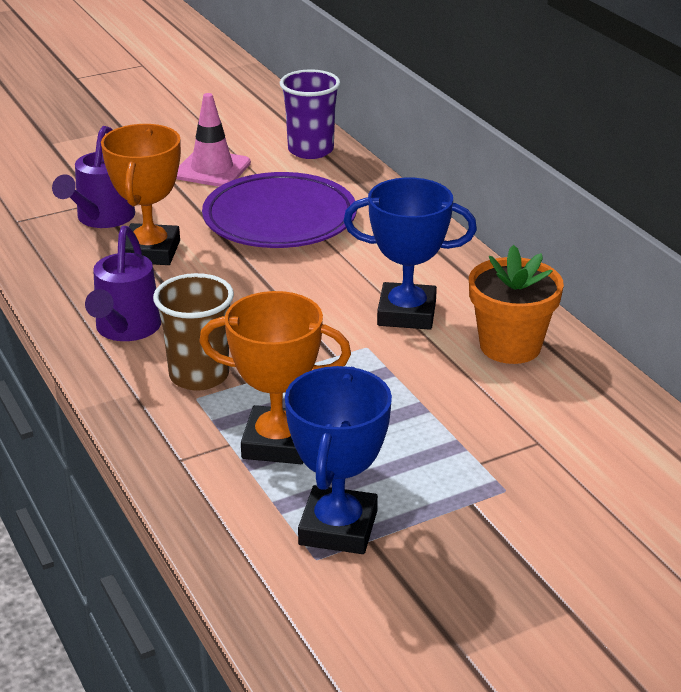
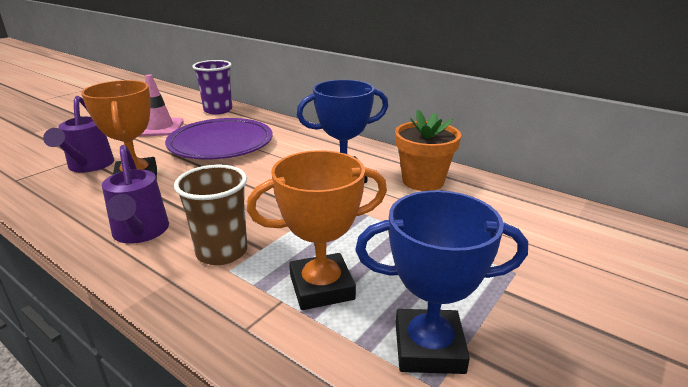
camera: 25 degrees left, 5 degrees down
blue trophy [285,366,392,554] -> blue trophy turned 75 degrees counterclockwise [355,190,528,374]

